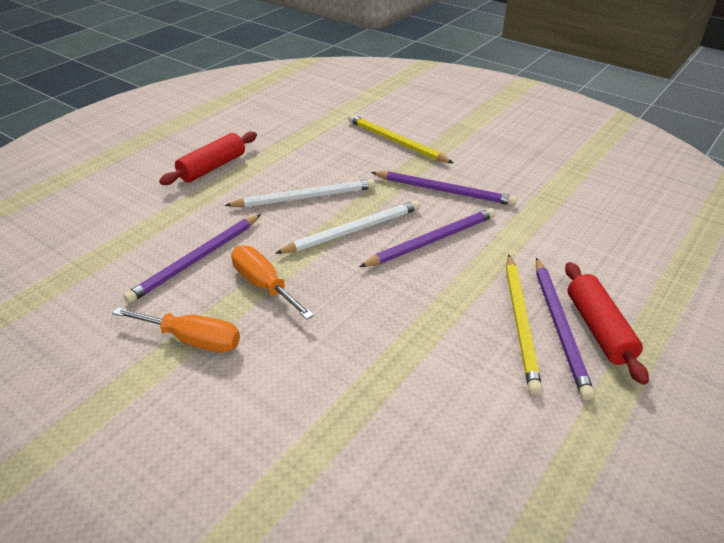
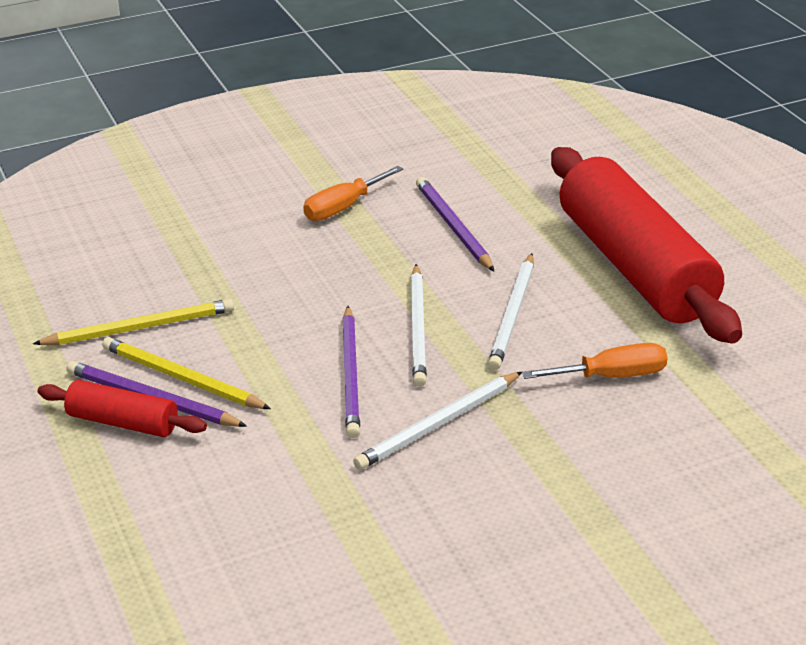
camera: 120 degrees right, 5 degrees down
red rolling pin [159,132,257,185] -> red rolling pin [551,147,742,343], size x2.22
orange screwdriver [231,246,314,319] -> orange screwdriver moved to [522,343,668,379]
yellow pencil [348,115,453,163] -> yellow pencil moved to [33,299,234,345]
purple pencil [371,171,517,206] -> white pencil [353,372,522,470]

